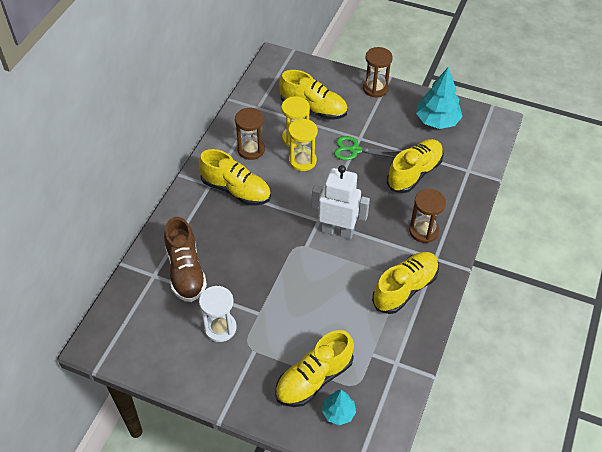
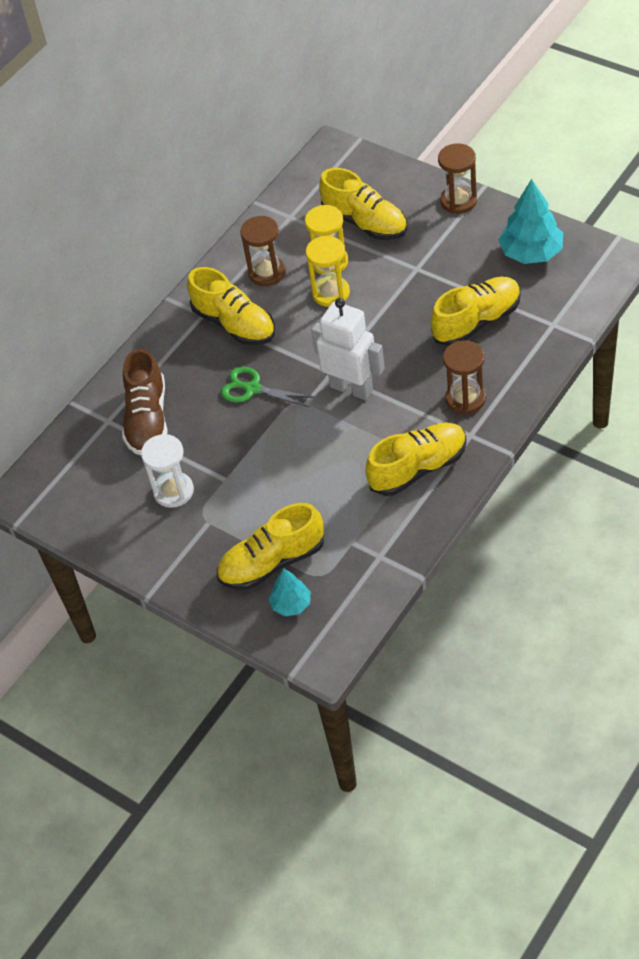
camera: 20 degrees right, 0 degrees up
green scissors [334,136,399,160] -> green scissors moved to [221,366,315,407]

